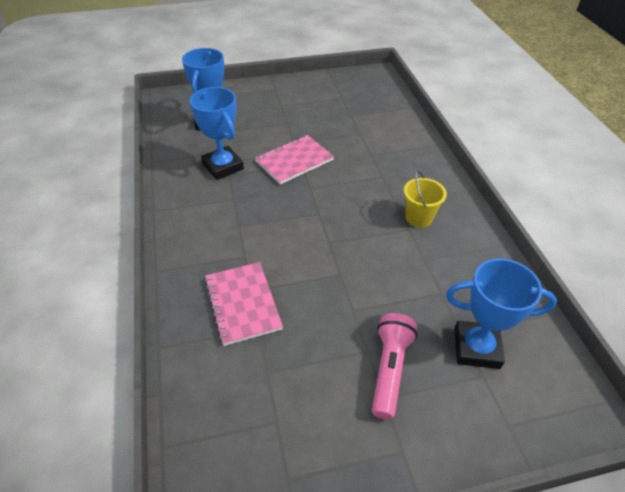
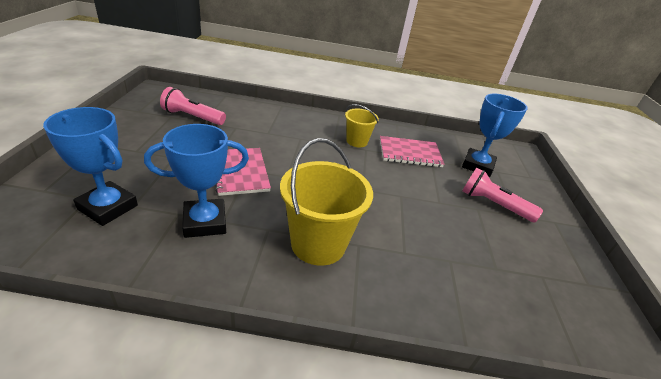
camera: 75 degrees left, 10 degrees down
pink notebook [204,262,283,346] -> pink notebook moved to [380,136,444,167]
none -> pink flashlight [160,87,226,125]
none -> yellow bucket [280,138,373,266]

